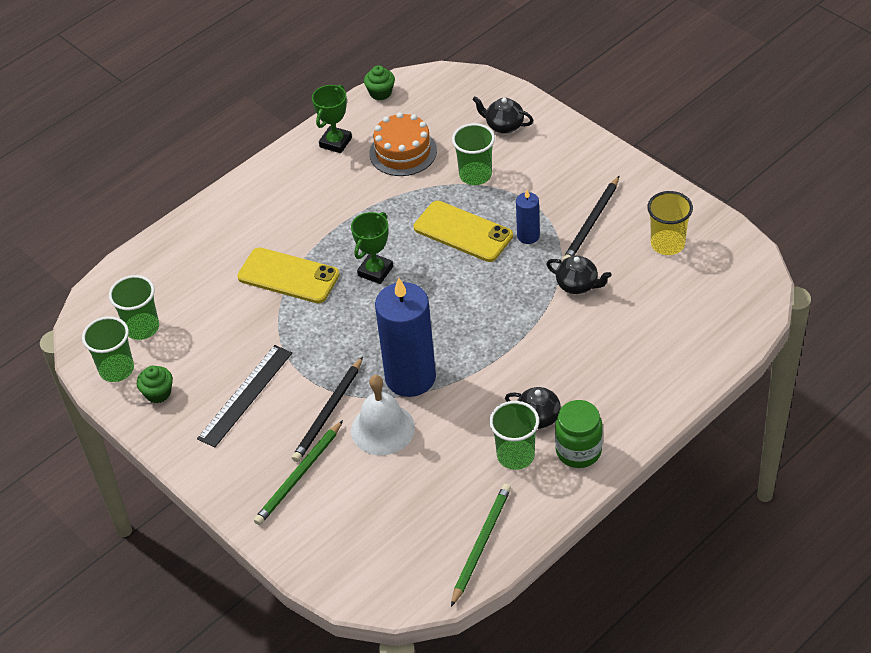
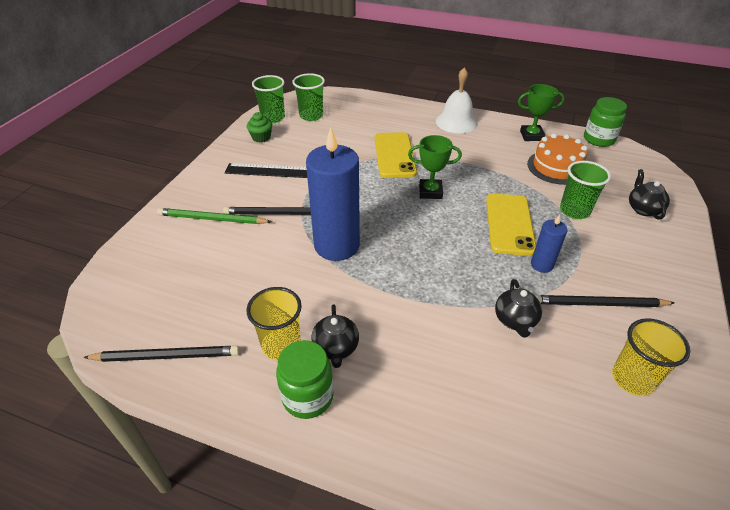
camera: 60 degrees right, 5 degrees down
white bell [351,375,415,455] -> white bell moved to [436,67,478,133]
green cupcake [364,65,395,100] -> green jar [584,97,627,147]
green pencil [451,484,511,607] -> black pencil [83,346,239,362]
green cup [489,401,539,470] -> yellow cup [246,287,302,361]

